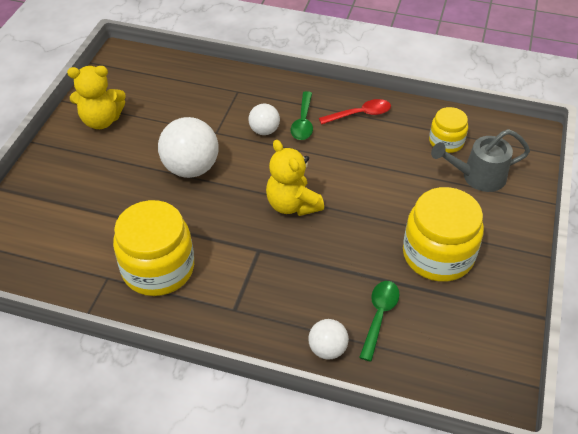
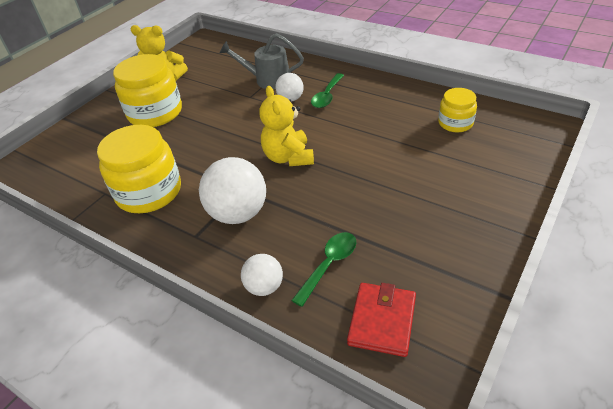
camera: 20 degrees right, 5 degrees down
white ball [158,117,219,178] -> white ball moved to [199,157,266,224]
red spoon [319,99,391,125] -> none
yellow jar [403,187,484,282] -> yellow jar moved to [113,54,182,127]
grey watering can [431,129,530,192] -> grey watering can moved to [219,33,304,89]
none -> red wallet [347,283,416,357]

